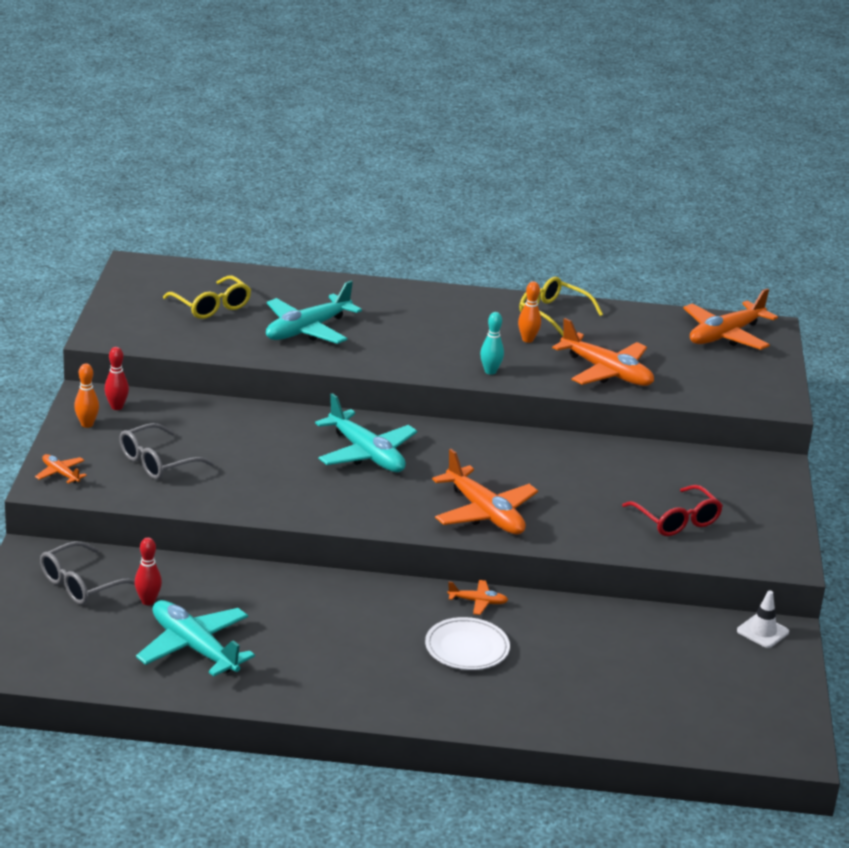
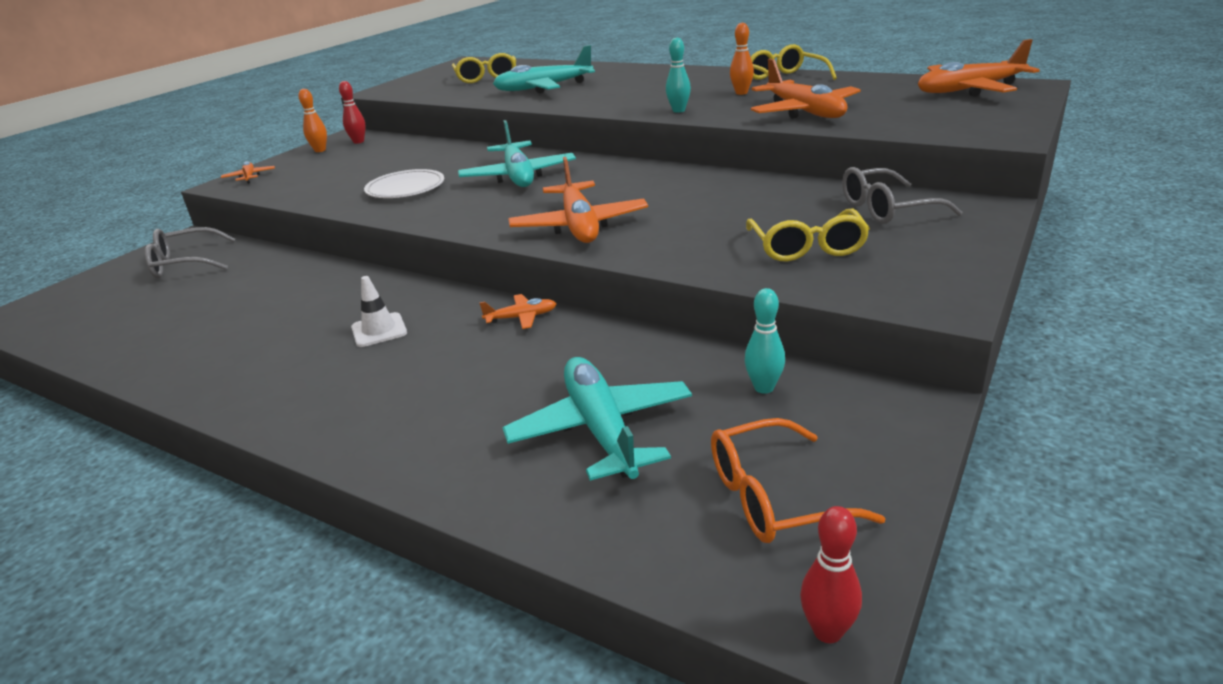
camera: 30 degrees right, 0 degrees up
grey glasses [119,423,214,480] -> grey glasses moved to [842,167,962,224]
red bowling pin [135,537,162,605] -> red bowling pin moved to [800,506,862,643]
turquoise plane [136,600,255,676] -> turquoise plane moved to [502,357,692,481]
white plate [425,617,510,670] -> white plate moved to [364,169,444,198]
orange plane [447,580,508,615] -> orange plane turned 45 degrees counterclockwise [479,294,556,329]
red glasses [622,485,723,536] -> yellow glasses [746,208,870,261]
white traffic cone [737,590,789,648] -> white traffic cone moved to [351,276,407,347]
none -> orange glasses [711,418,886,543]
none -> turquoise bowling pin [744,288,785,394]

